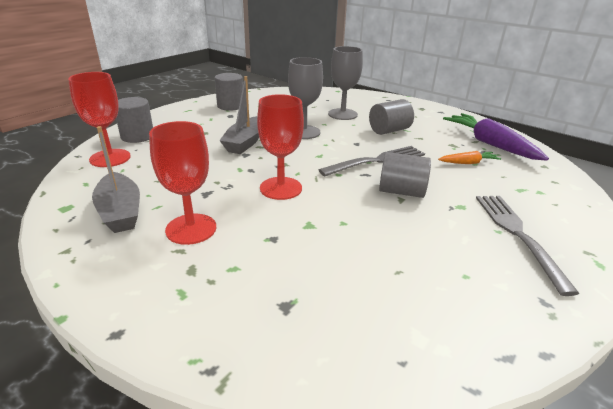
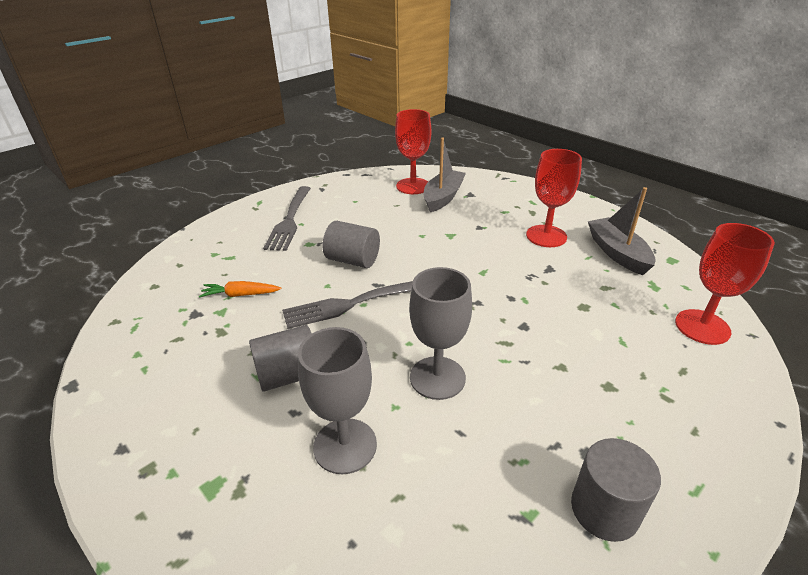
camera: 170 degrees left, 5 degrees up
grey cylinder [116,97,153,143] -> none
grey boat [219,76,259,154] -> grey boat moved to [424,138,466,212]
red goblet [257,94,304,200] -> red goblet moved to [395,109,431,194]
purple carrot [443,113,549,160] -> none

